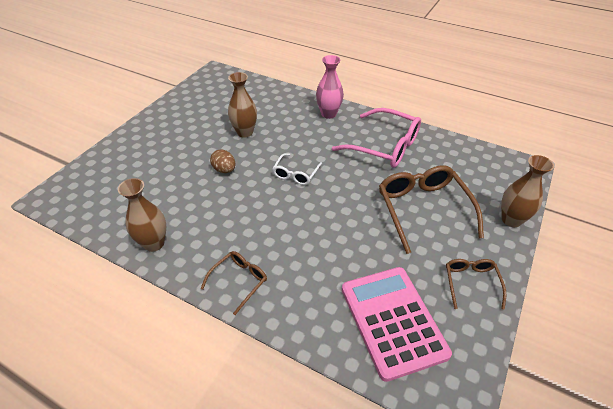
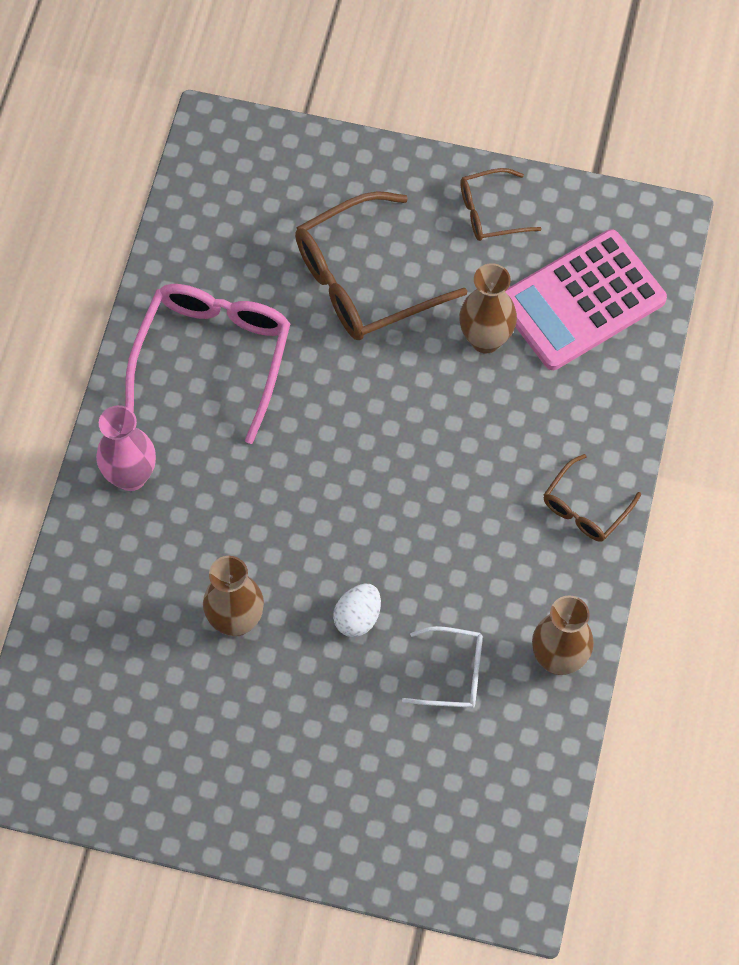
camera: 105 degrees left, 20 degrees up
brown glasses [201,251,267,315] -> brown glasses turned 75 degrees counterclockwise [544,454,641,542]
brown egg [210,149,235,173] -> white egg [333,584,381,637]
white glasses [272,153,322,185] -> white glasses moved to [402,626,483,708]
brown vase [501,155,554,227] -> brown vase moved to [459,263,517,353]

